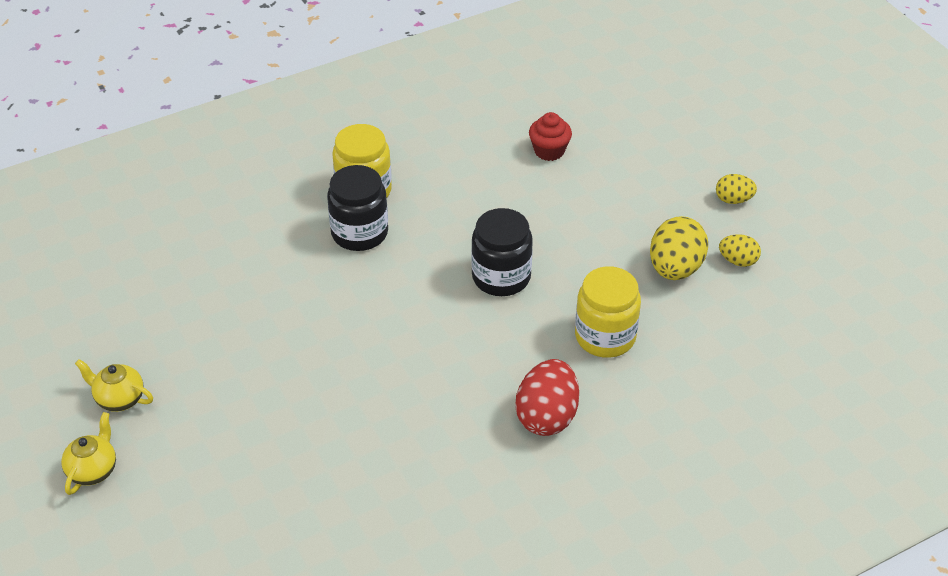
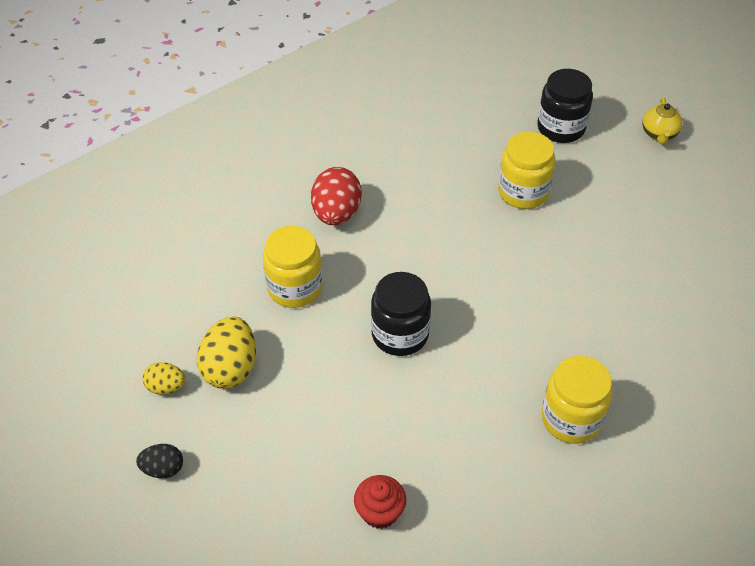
camera: 170 degrees right, 5 degrees up
yellow teapot [75,359,153,412] -> none
black jar [327,165,388,251] -> black jar moved to [537,69,593,143]
yellow egg [716,174,757,204] -> black egg [136,444,183,478]
none -> yellow jar [498,132,556,209]

